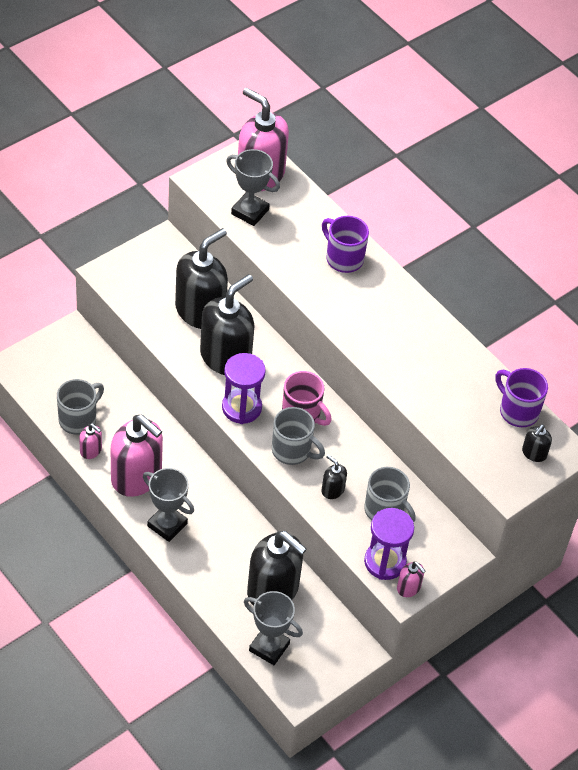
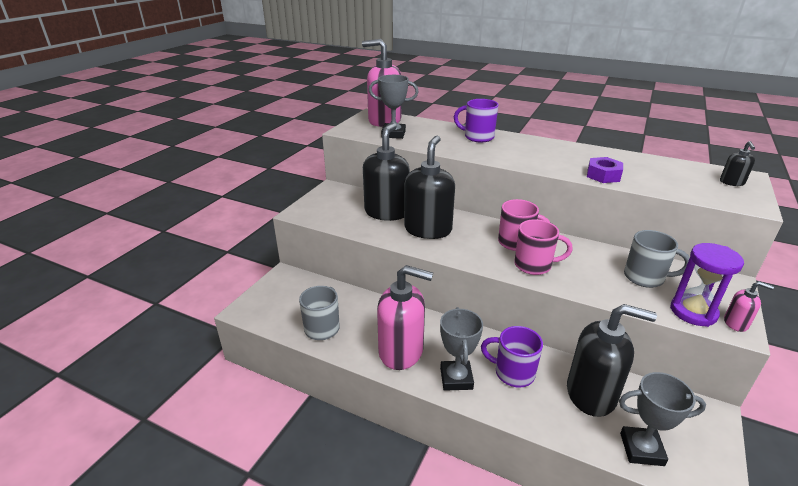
camera: 20 degrees left, 20 degrees down
pink soap dispenser [79,423,102,459] -> none
grey trophy [143,468,194,542] -> grey trophy turned 75 degrees clockwise [440,307,483,391]
purple hourglass [222,353,266,424] -> none
grey mug [272,407,325,465] -> pink mug [514,219,573,275]
black soap dispenser [321,455,347,499] -> none
purple mug [495,368,548,427] -> purple mug moved to [481,326,543,388]
none -> purple nut [587,157,623,183]

